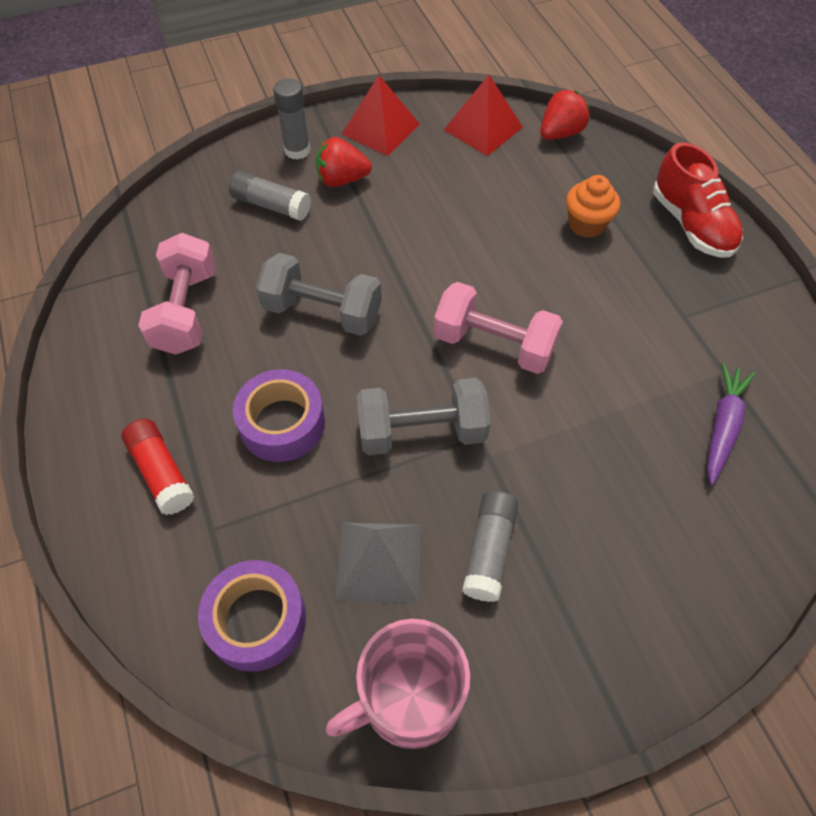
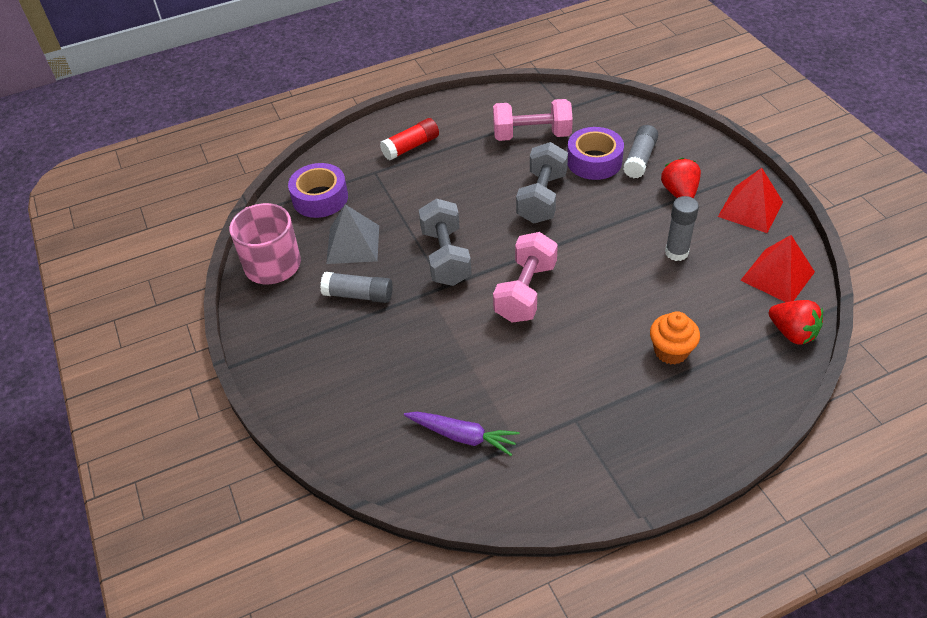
camera: 90 degrees right, 10 degrees down
purple tape [233,369,325,462] -> purple tape moved to [567,127,624,180]
grey glue stick [273,78,310,160] -> grey glue stick moved to [665,196,699,261]
red shoe [653,142,743,257] -> none

